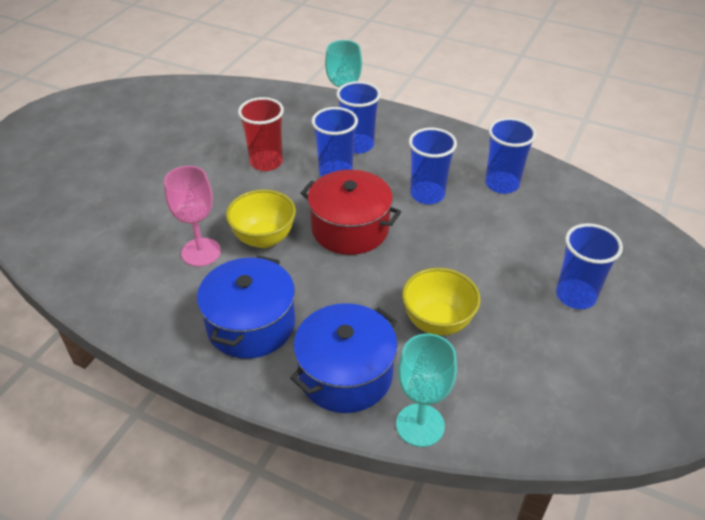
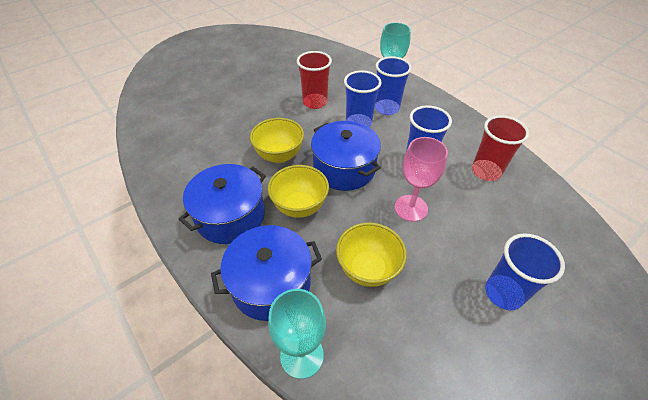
camera: 25 degrees right, 5 degrees up
pink goblet [164,166,221,267] -> pink goblet moved to [395,137,448,222]
red pot [300,170,401,255] -> blue pot [311,121,381,191]
blue cup [485,118,536,194] -> red cup [472,115,529,181]
none -> yellow bowl [268,165,329,218]

